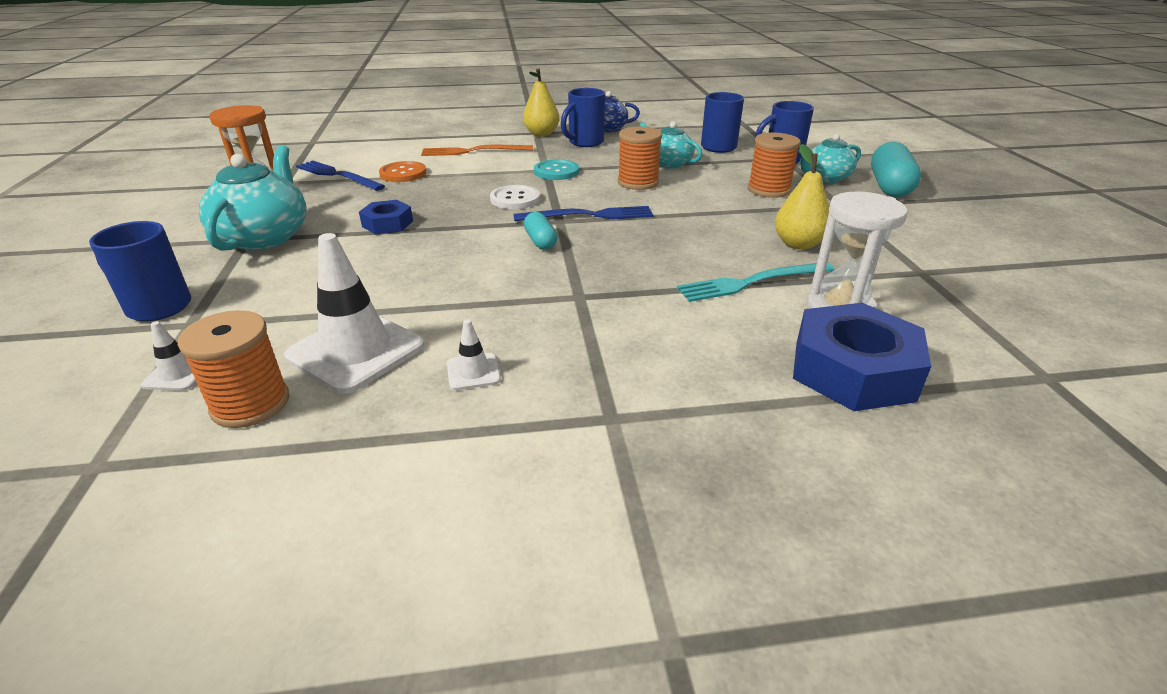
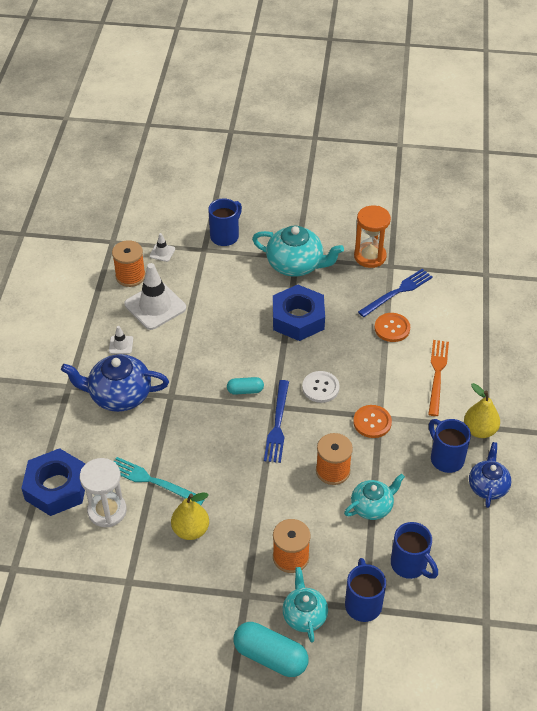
camera: 105 degrees right, 15 degrees up
blue nut [359,200,413,234] -> blue nut [273,285,325,341], size x1.81
turquoise button [534,159,579,180] -> orange button [353,405,392,438]
turquoise fork [677,262,834,302] -> turquoise fork turned 60 degrees counterclockwise [114,457,205,505]
none -> blue teapot [61,354,169,412]

